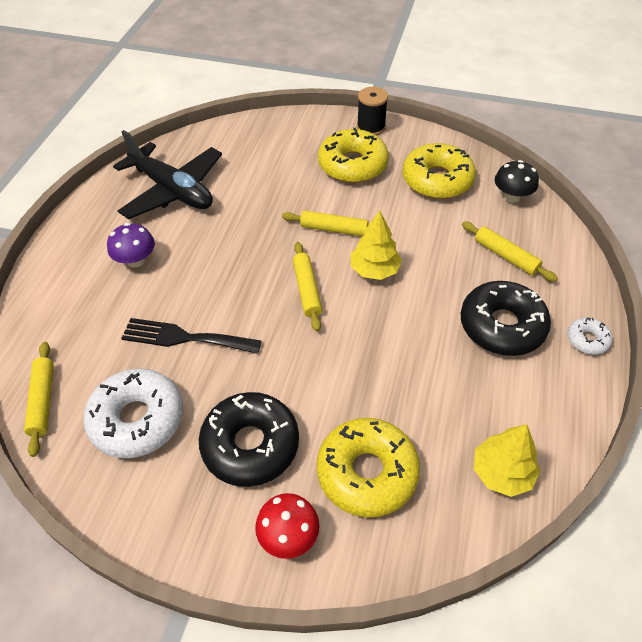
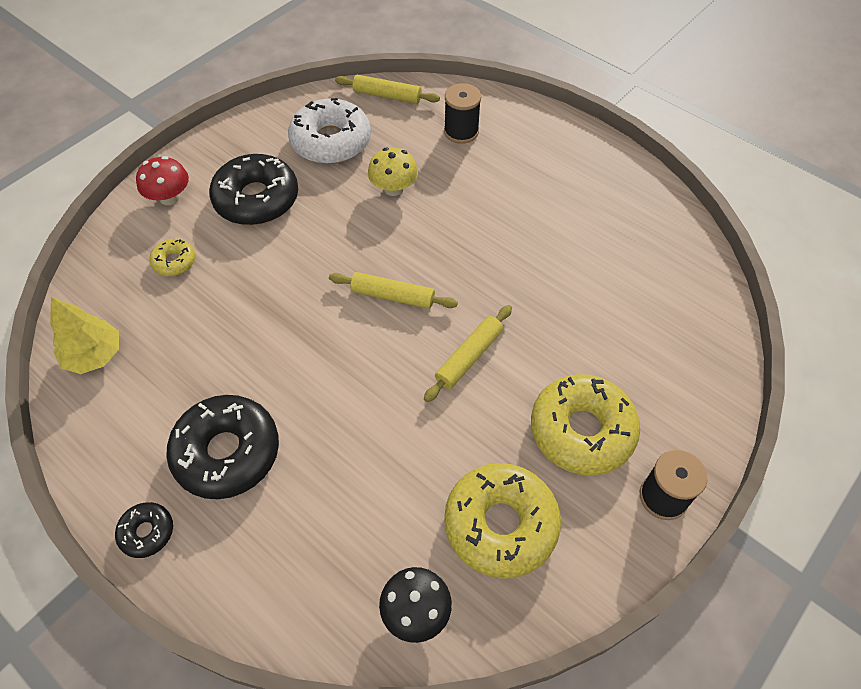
camera: 115 degrees right, 5 degrees up
purple mushroom [107,223,155,267] -> none
black plane [113,130,222,219] -> none
black fork [121,318,261,354] -> yellow mushroom [368,148,418,196]
yellow donut [317,418,420,518] -> yellow donut [149,239,196,276], size x0.48
yellow tree [351,211,402,280] -> none
yellow rolling pin [462,221,558,282] -> none
white donut [567,317,613,355] -> black donut [115,502,173,558]
none -> black spool [444,83,481,144]

